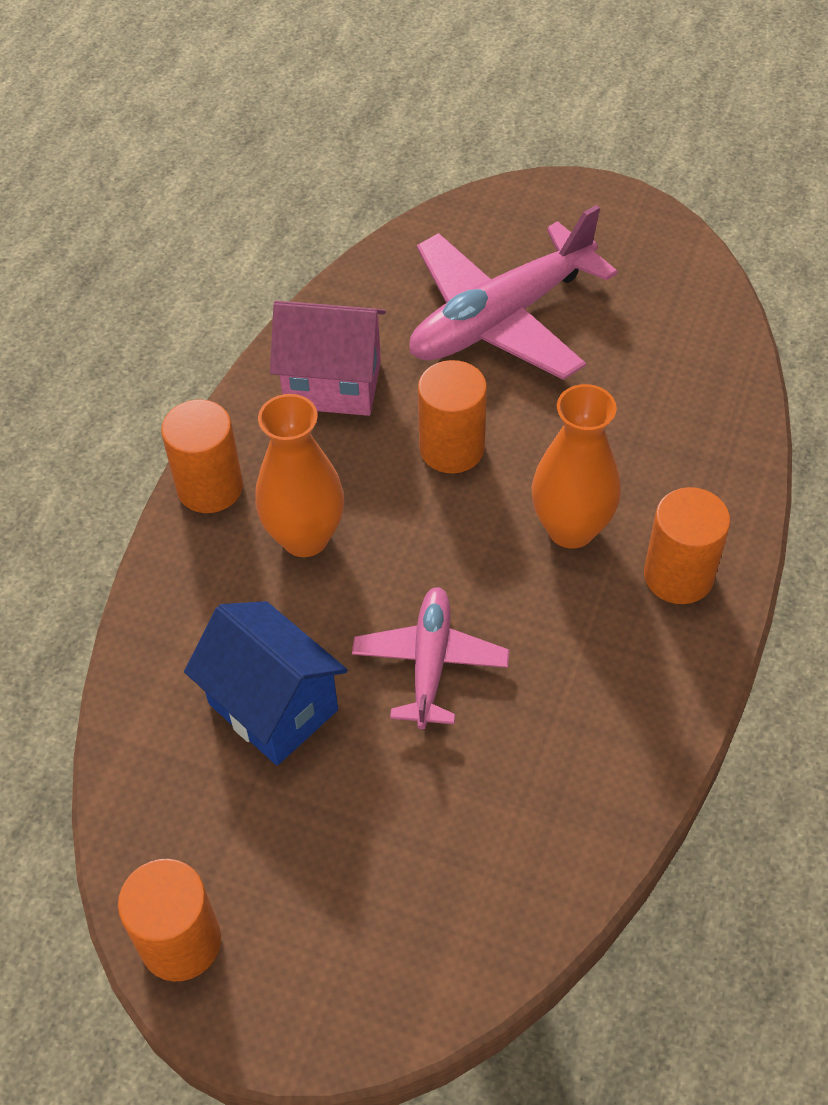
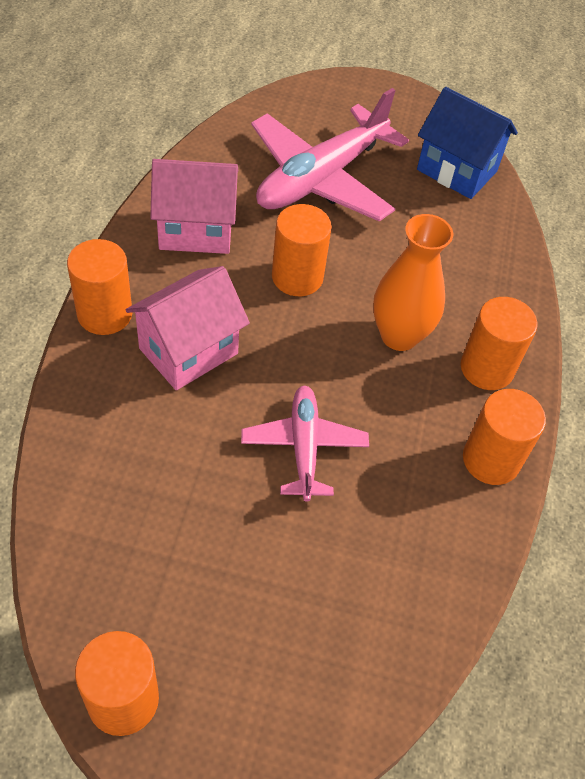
camera: 15 degrees left, 0 degrees up
blue house [184,601,347,765] -> blue house moved to [417,87,518,199]
orange vase [255,394,344,557] -> pink house [126,266,250,390]
none -> orange cylinder [463,389,546,485]

